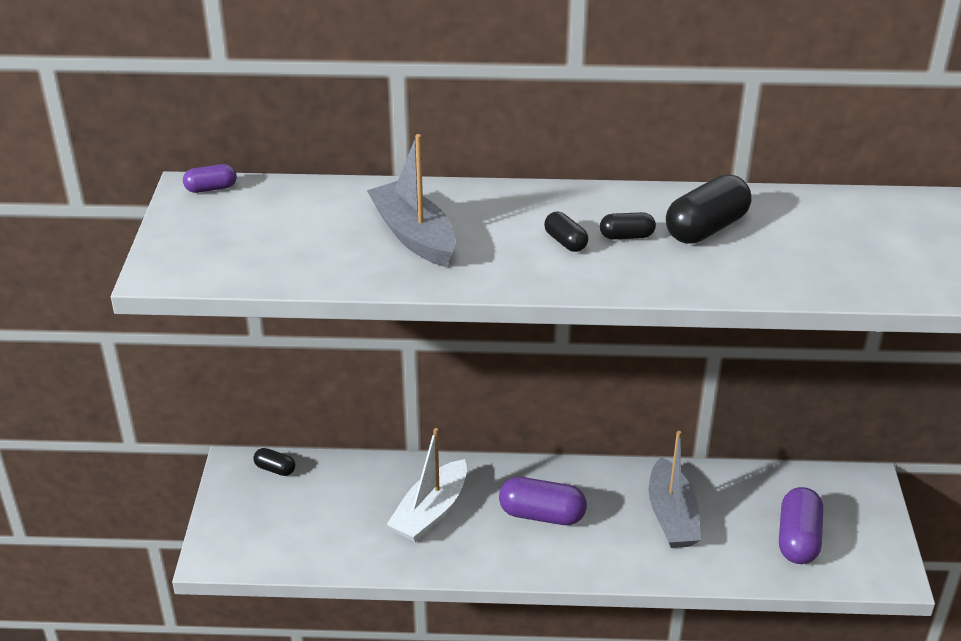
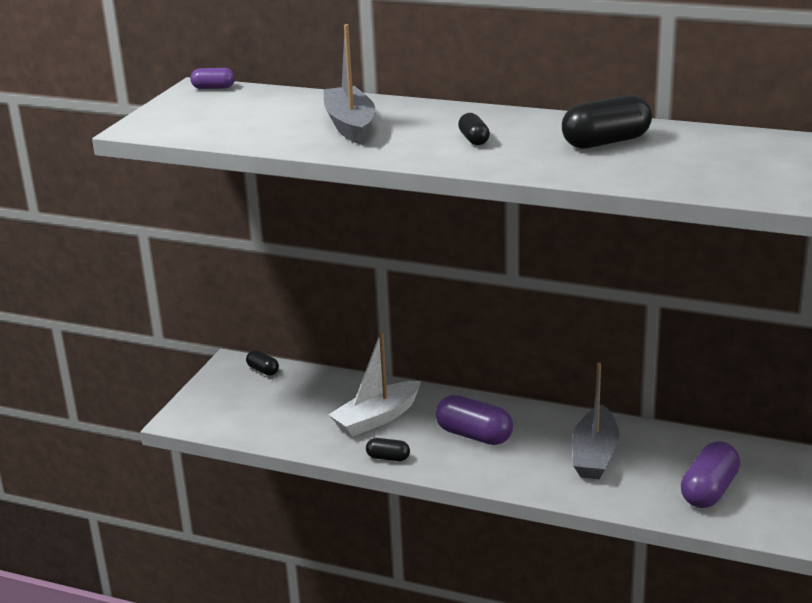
camera: 20 degrees right, 10 degrees down
black capsule [600,212,656,239] -> black capsule moved to [366,438,410,461]

